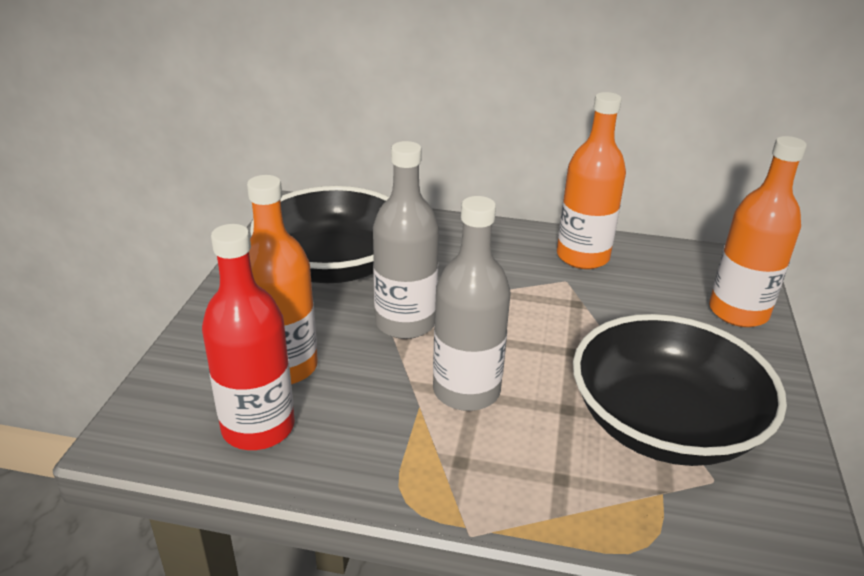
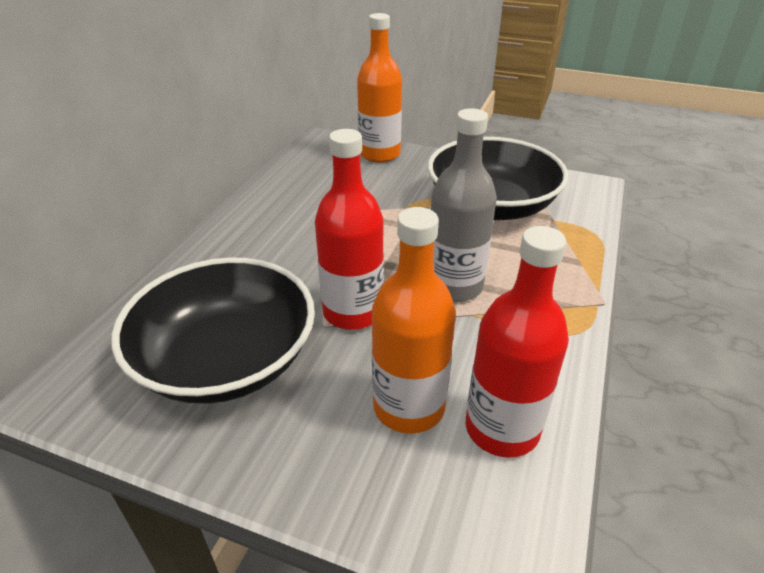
camera: 80 degrees left, 5 degrees up
grey bottle [373,141,439,339] -> red bottle [315,129,384,330]
orange bottle [557,92,626,269] -> none

